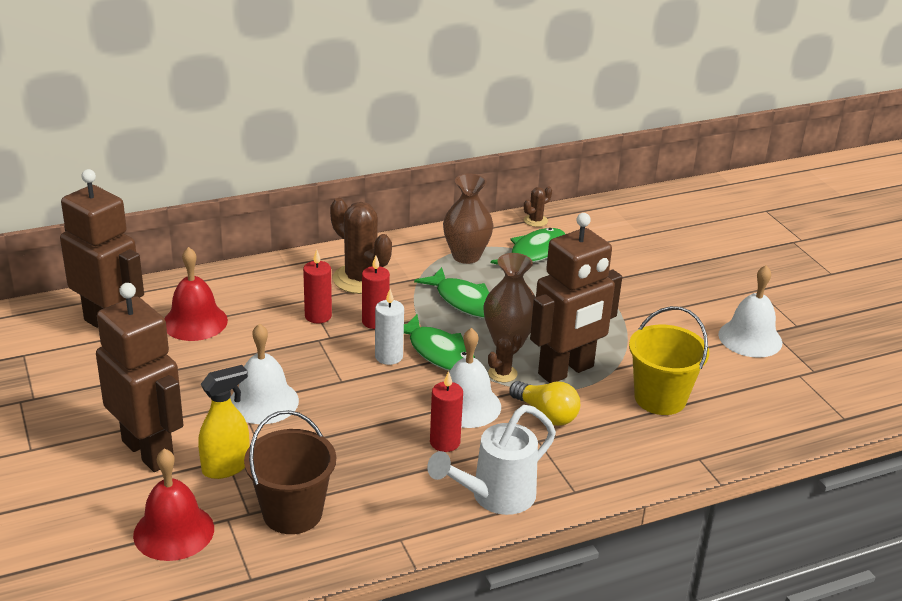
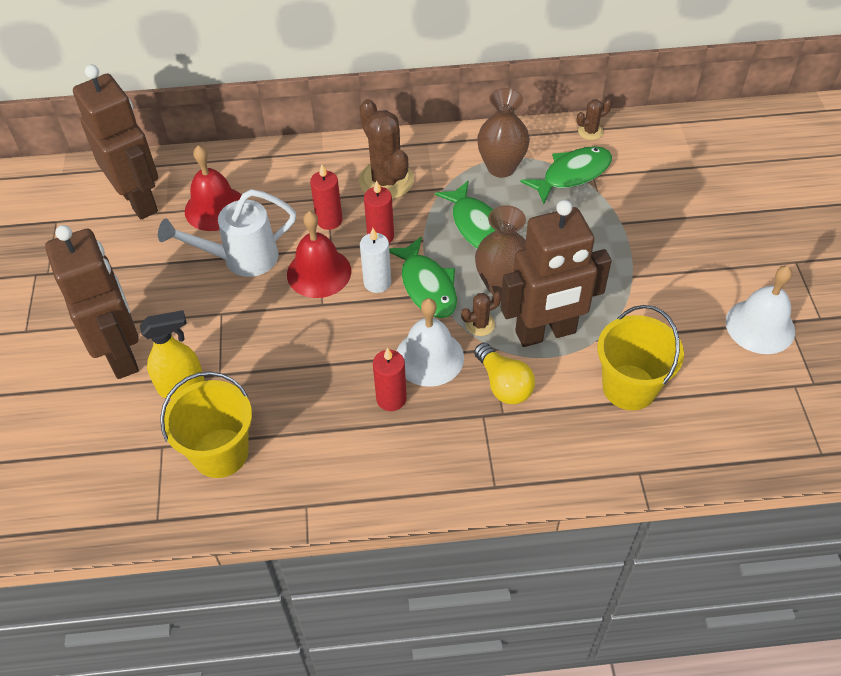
camera: 20 degrees right, 20 degrees up
red bell [133,448,214,561] -> red bell moved to [287,211,351,298]
white bell [230,323,299,424] -> none
brown bucket [244,410,336,534] -> yellow bucket [160,371,252,478]
white watering can [427,405,556,515] -> white watering can moved to [158,189,296,277]

